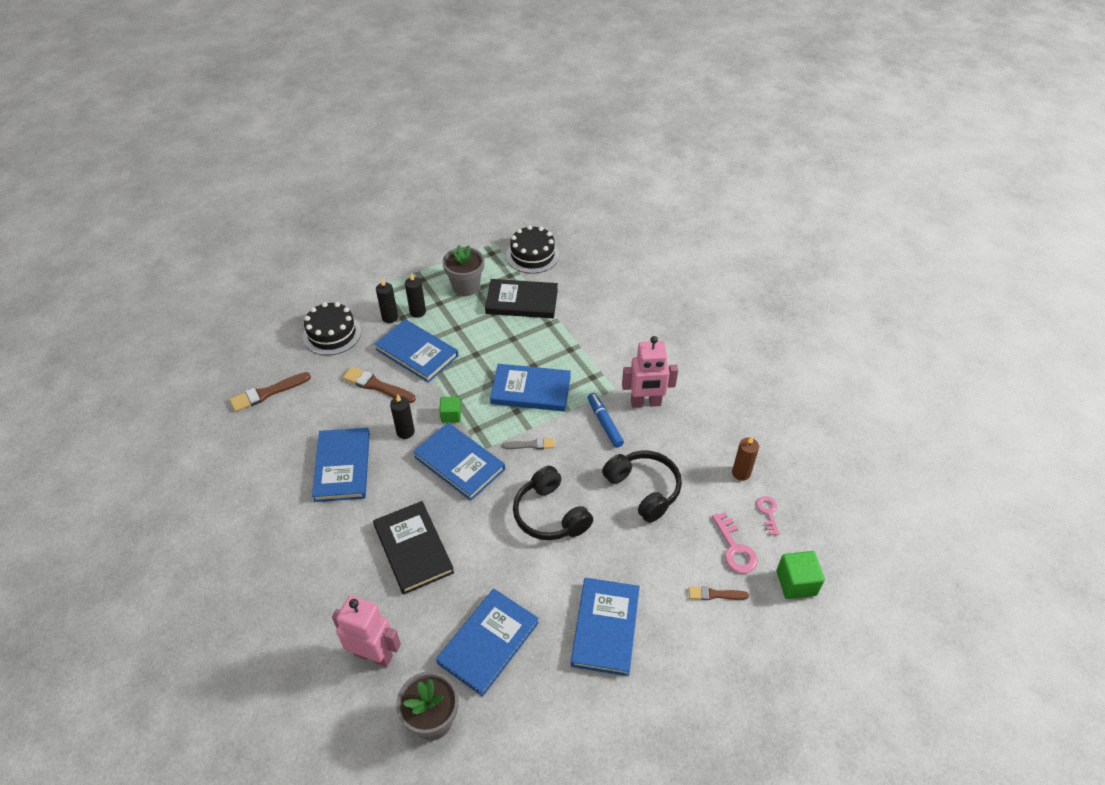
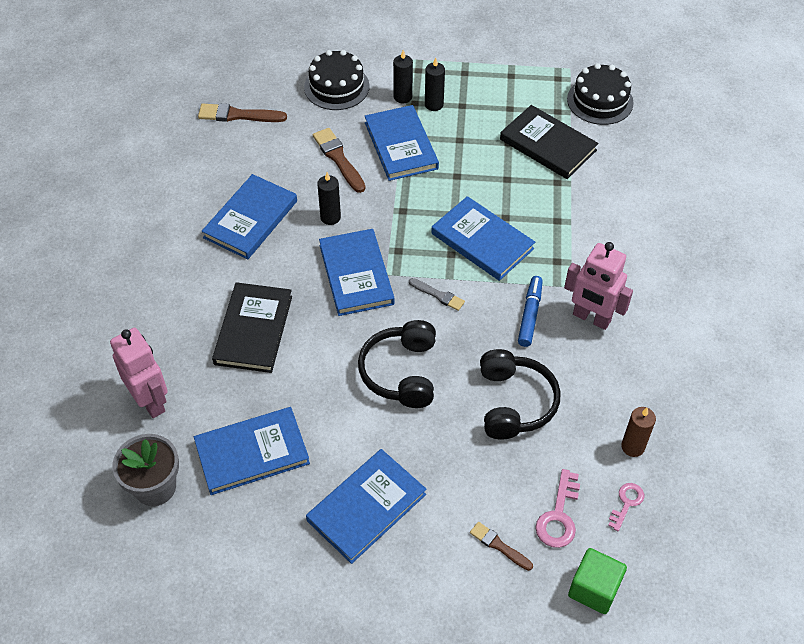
camera: 35 degrees right, 5 degrees up
green cube [439,397,461,423] -> none
grey flower pot [443,245,484,296] -> none

